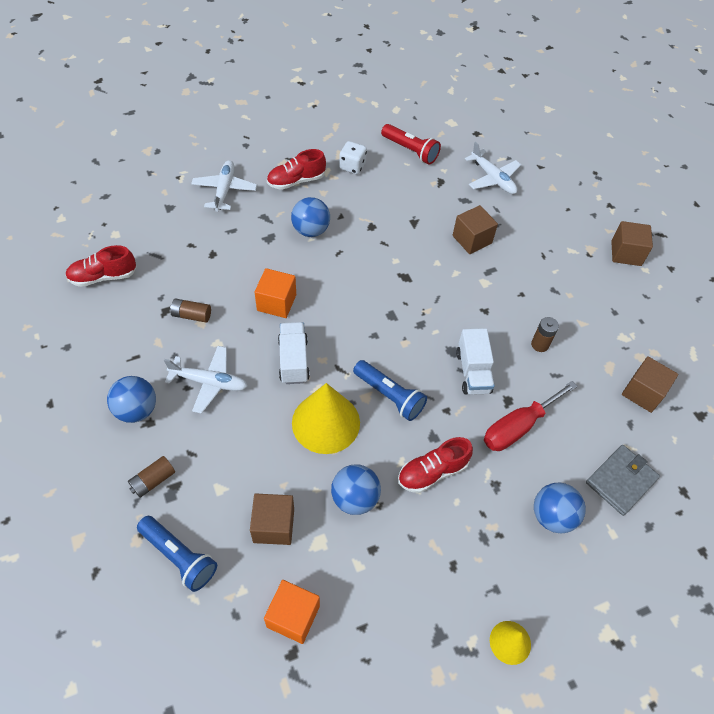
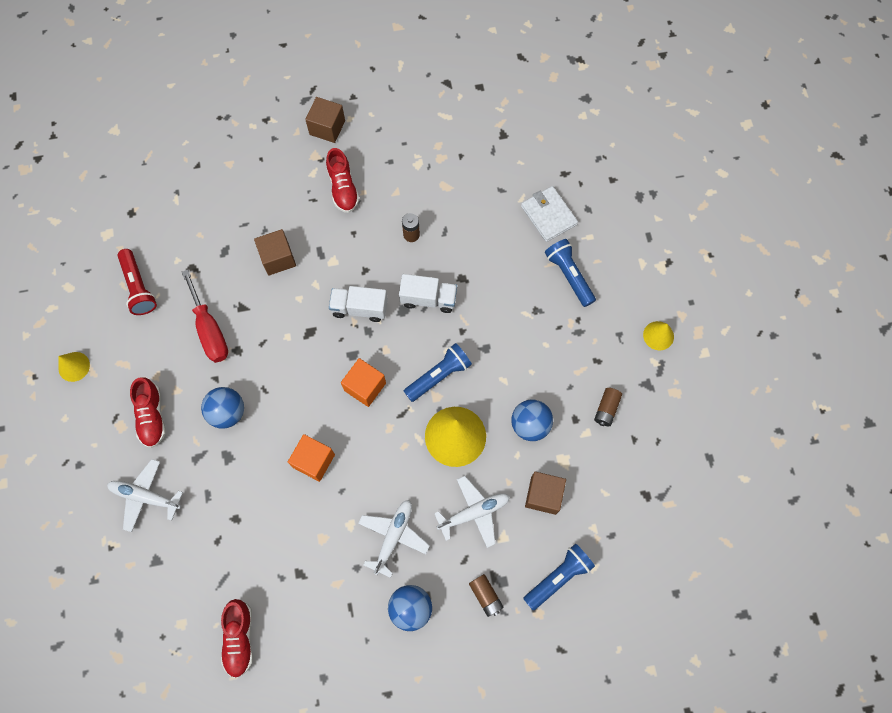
camera: 75 degrees left, 15 degrees up
brown battery [170,298,211,323] -> brown battery moved to [594,388,622,426]
orange cube [264,580,320,644] -> orange cube moved to [341,358,386,407]
white truck [278,322,310,384] -> white truck moved to [329,286,388,322]
white dice [339,141,367,174] -> none
red flashlight [381,124,441,164] -> red flashlight turned 105 degrees clockwise [118,249,157,315]
red shoe [398,437,473,493] -> red shoe moved to [326,148,359,213]
white plane [465,142,521,194] -> white plane moved to [434,476,510,548]
red screwdriver [484,381,578,451] -> red screwdriver moved to [182,269,228,363]
blue ball [534,483,586,534] -> blue flashlight [545,239,596,307]
grey wallet [586,445,660,516] -> white wallet [521,186,578,242]
brown cube [622,356,678,413] -> none
none -> yellow cone [59,352,90,382]

